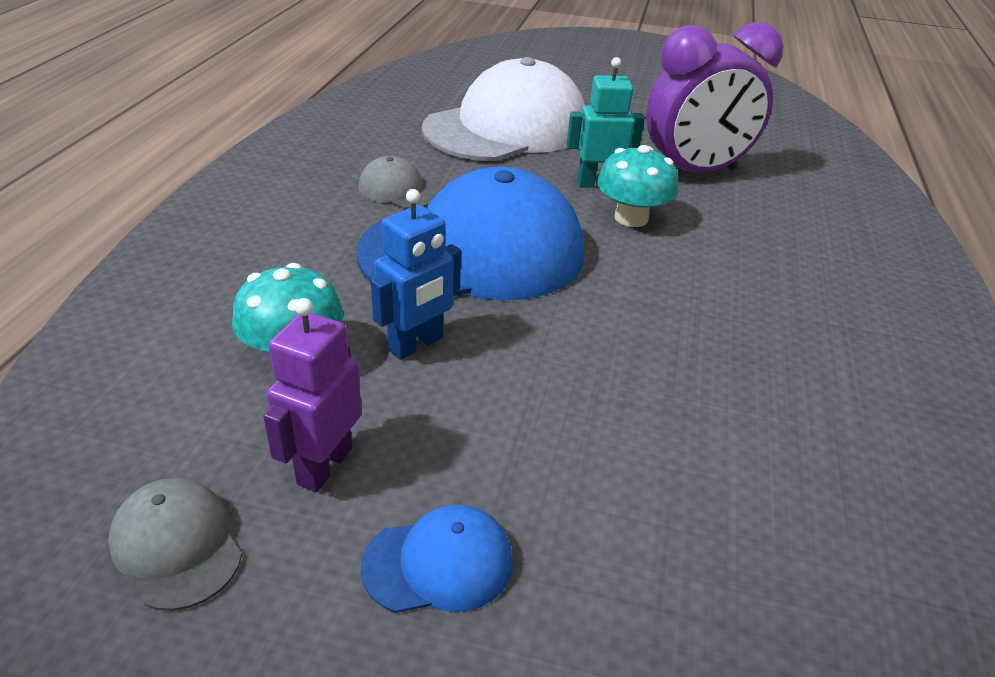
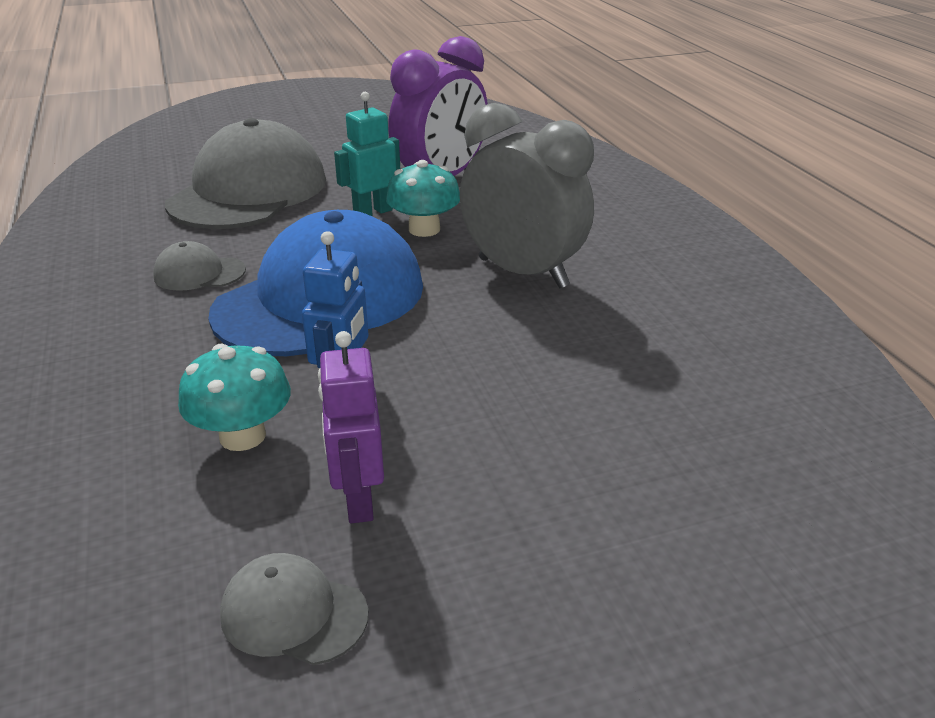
camera: 30 degrees left, 5 degrees down
blue cap [361,505,513,613] -> none
white cap [422,57,585,161] -> grey cap [165,118,326,229]
none -> grey clock [460,103,594,288]

